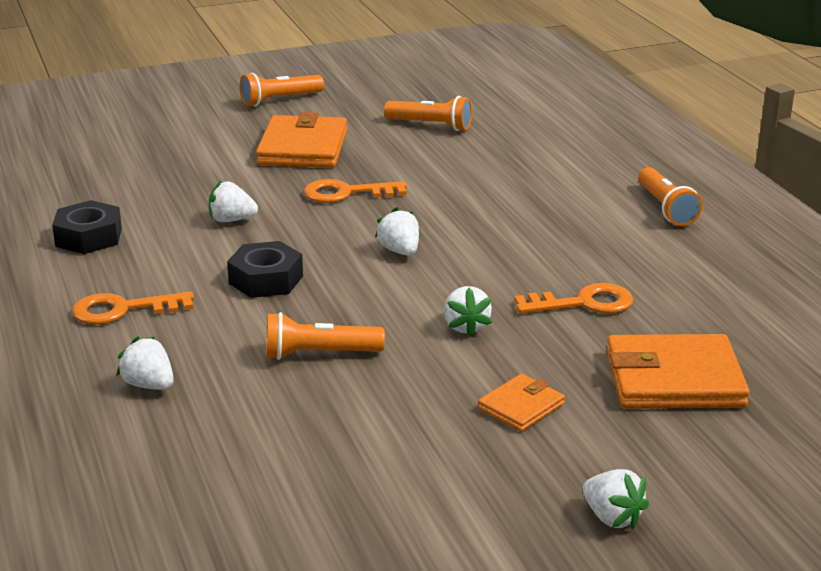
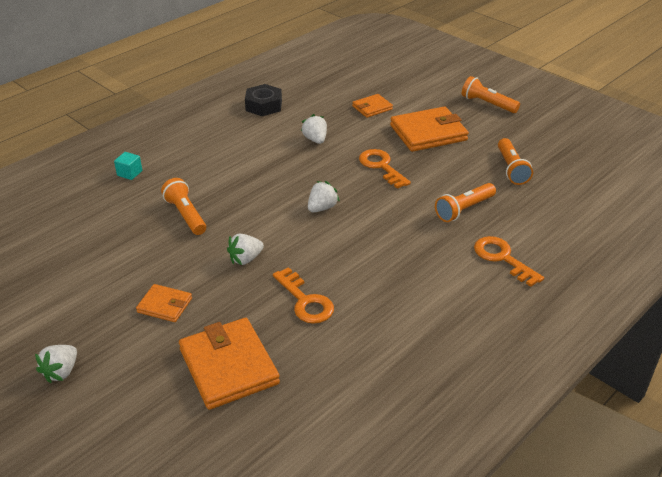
camera: 65 degrees right, 10 degrees up
orange key [72,291,194,325] -> orange key moved to [474,236,544,287]
white strawberry [117,336,174,390] -> turquoise cube [114,152,142,180]
black nut [227,241,303,298] -> none
orange flashlight [638,167,702,226] -> orange flashlight moved to [435,183,496,222]
none -> orange wallet [352,94,393,118]

